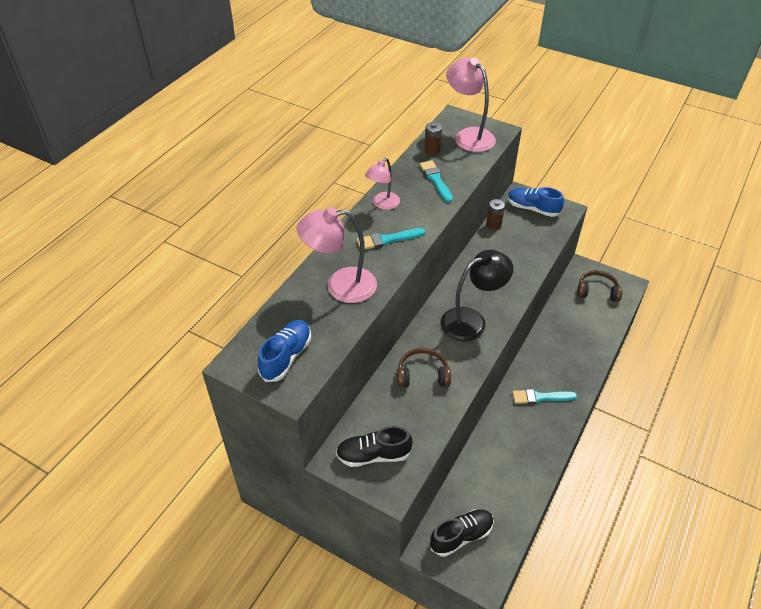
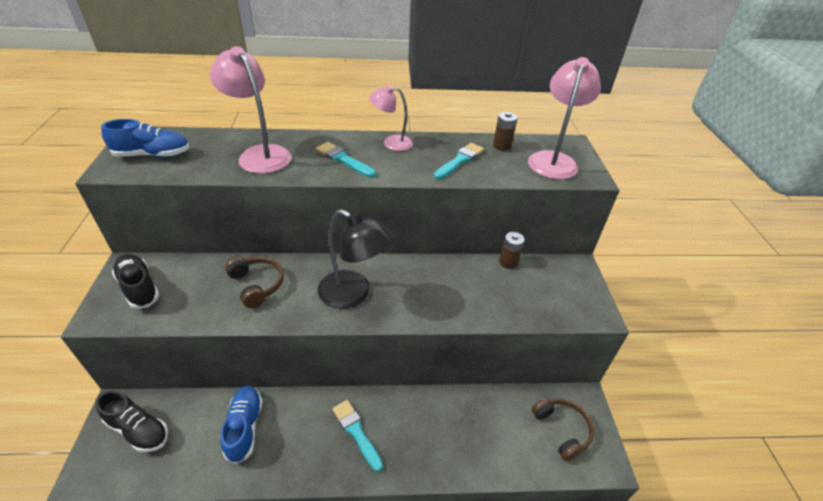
camera: 55 degrees right, 5 degrees down
blue shoe [508,187,564,217] -> blue shoe moved to [220,386,263,464]

